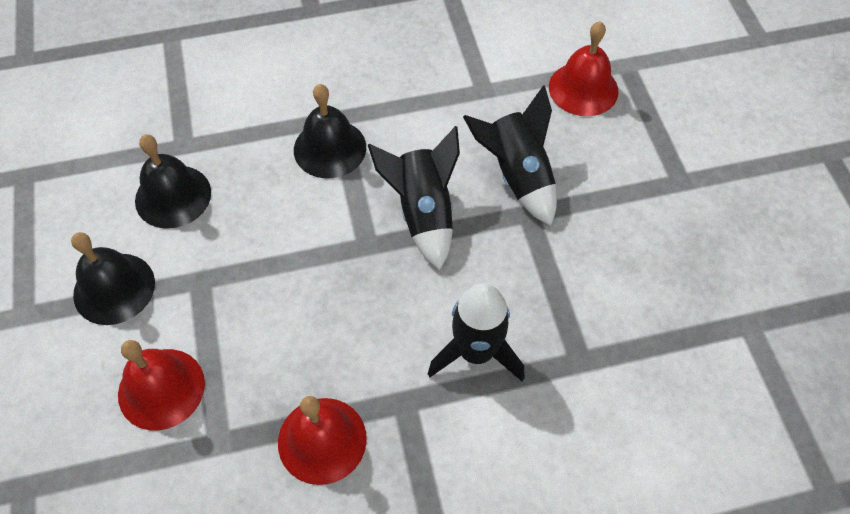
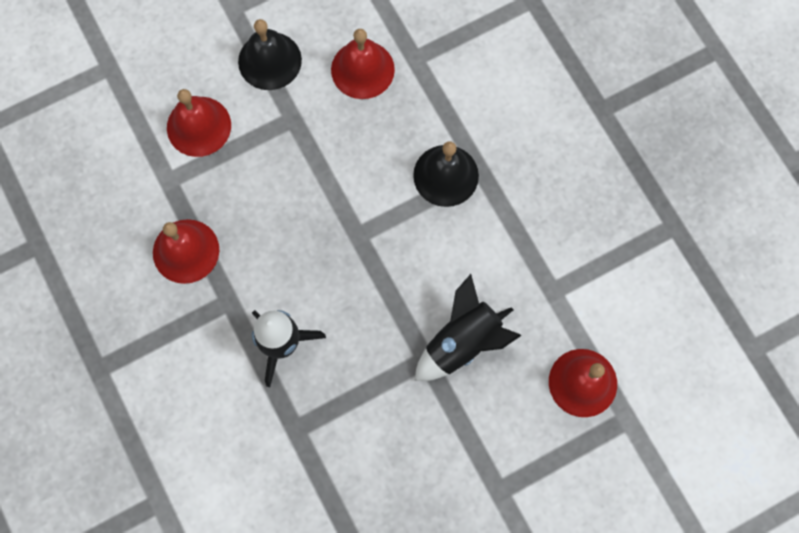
camera: 75 degrees right, 15 degrees up
black bell [135,134,211,229] -> red bell [331,29,395,99]
black rocket [368,126,460,270] -> none

